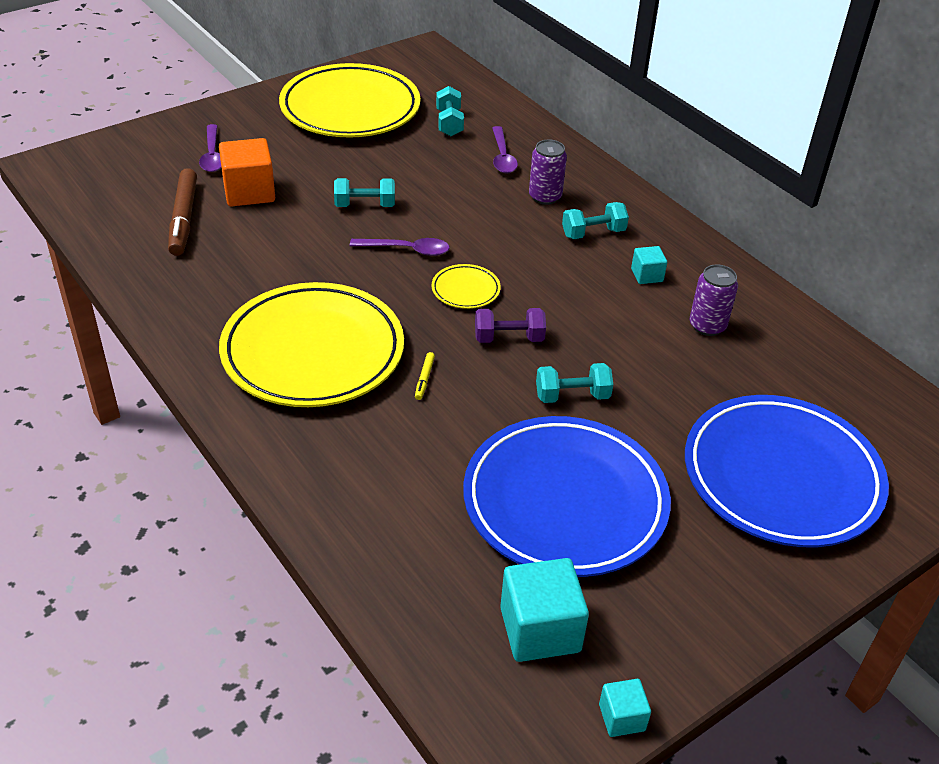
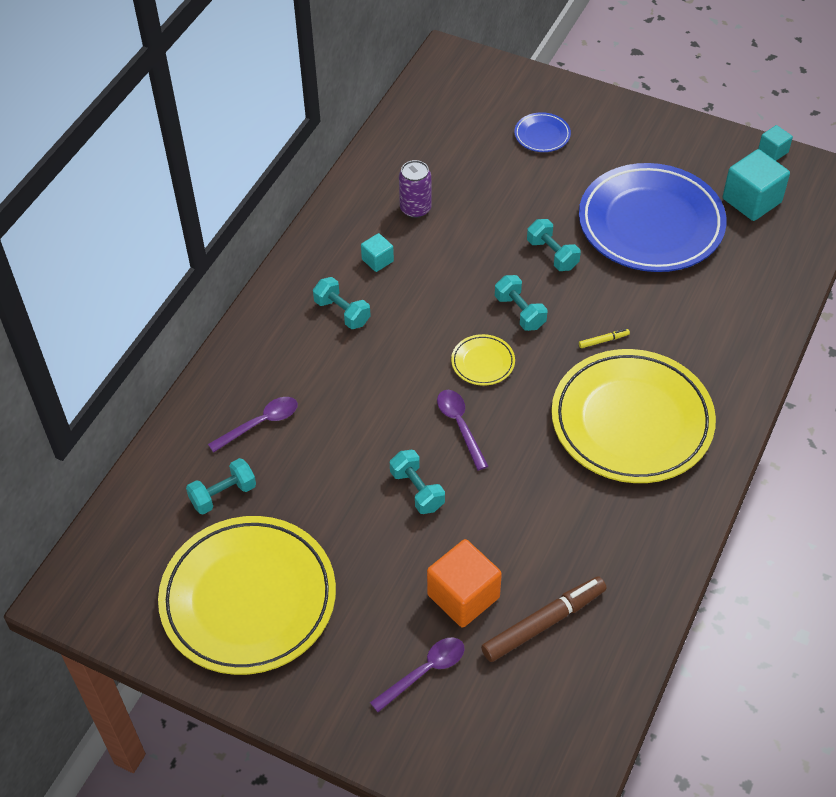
camera: 115 degrees left, 10 degrees up
purple dumbbell [475,308,546,343] -> turquoise dumbbell [495,275,548,331]
purple can [529,140,567,205] -> none
blue plate [685,395,889,547] -> blue plate [514,112,571,152], size x0.41

